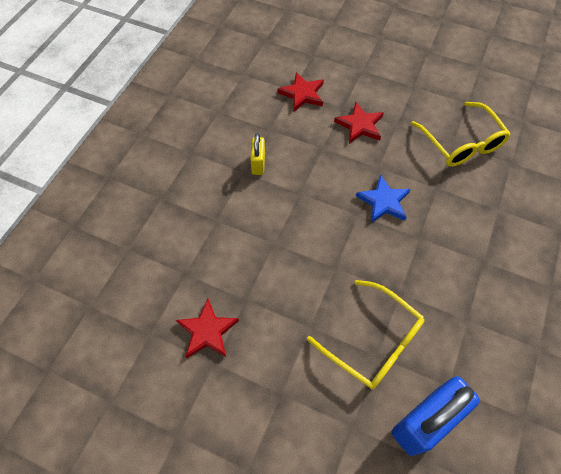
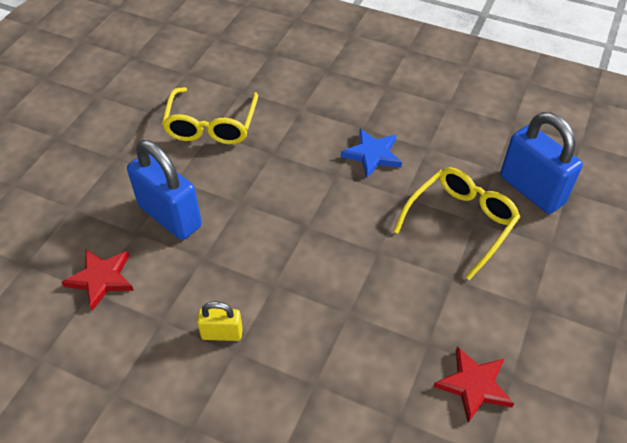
camera: 90 degrees left, 10 degrees down
red star [334,102,384,144] -> blue padlock [127,140,202,240]
blue star [356,175,411,223] -> blue star moved to [341,129,402,178]
yellow glasses [411,102,511,167] -> yellow glasses turned 120 degrees clockwise [162,87,258,144]

